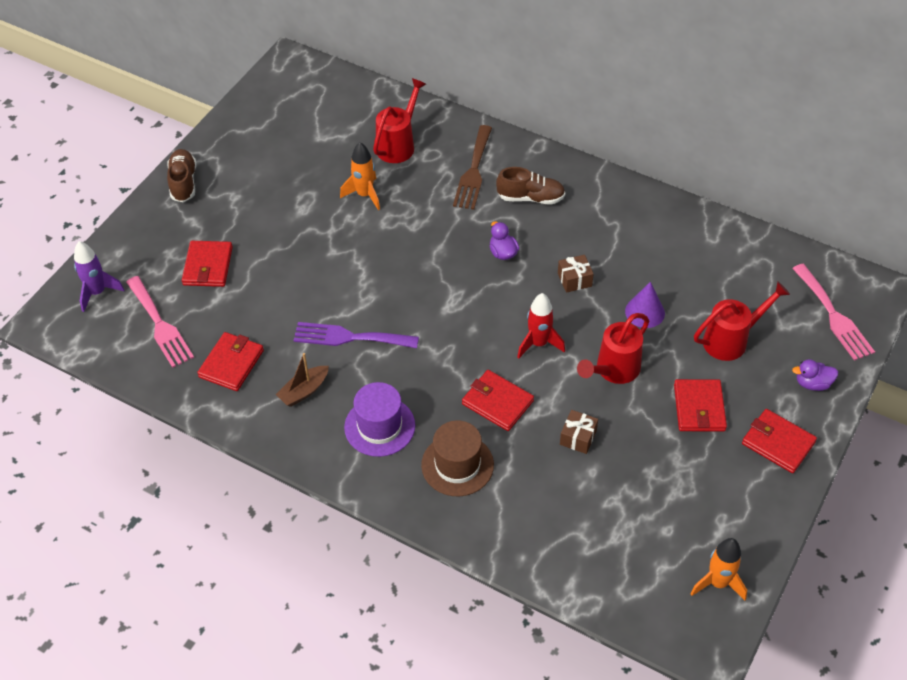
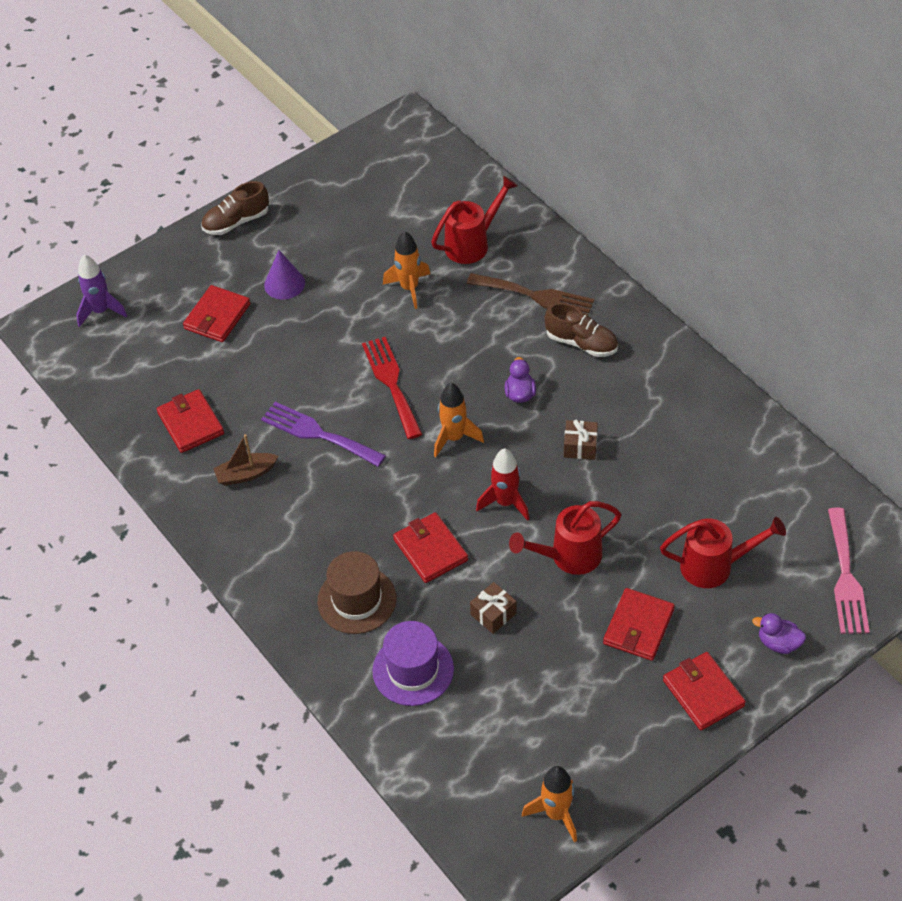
camera: 25 degrees right, 0 degrees up
pink fork [126,276,194,368] -> none
brown shoe [167,149,196,202] -> brown shoe turned 135 degrees counterclockwise [201,181,269,235]
red wallet [197,332,264,391] -> red wallet turned 75 degrees counterclockwise [157,389,224,453]
purple hat [344,382,415,457] -> purple hat moved to [372,621,454,706]
brown fork [453,125,492,210] -> brown fork turned 105 degrees counterclockwise [467,273,594,316]
purple cone [625,282,665,328] -> purple cone moved to [264,250,305,300]
none -> red fork [362,337,422,439]
none -> orange rocket [434,383,484,457]

